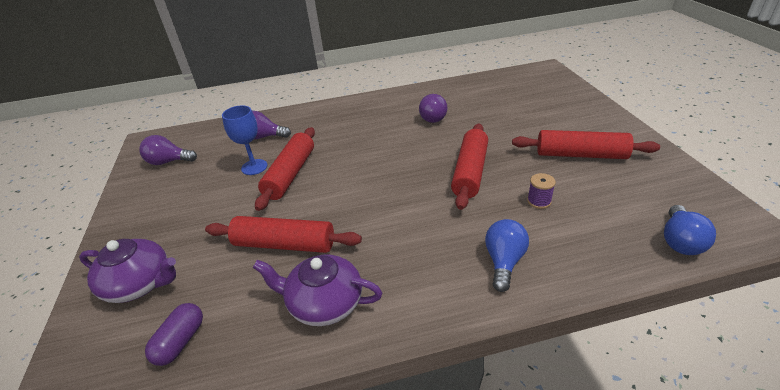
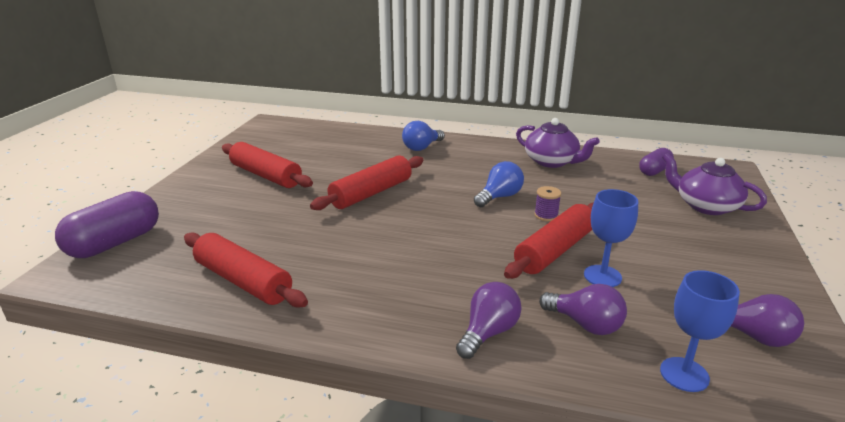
camera: 155 degrees left, 10 degrees down
red rolling pin [205,216,362,253] -> red rolling pin moved to [184,232,308,308]
purple light bulb [419,94,447,123] -> purple light bulb moved to [456,282,521,359]
purple spool [527,173,556,209] -> purple spool moved to [534,186,561,221]
blue light bulb [664,205,716,255] -> blue light bulb moved to [474,161,524,207]
none -> purple capsule [55,191,159,258]
none -> blue goblet [660,270,740,392]

